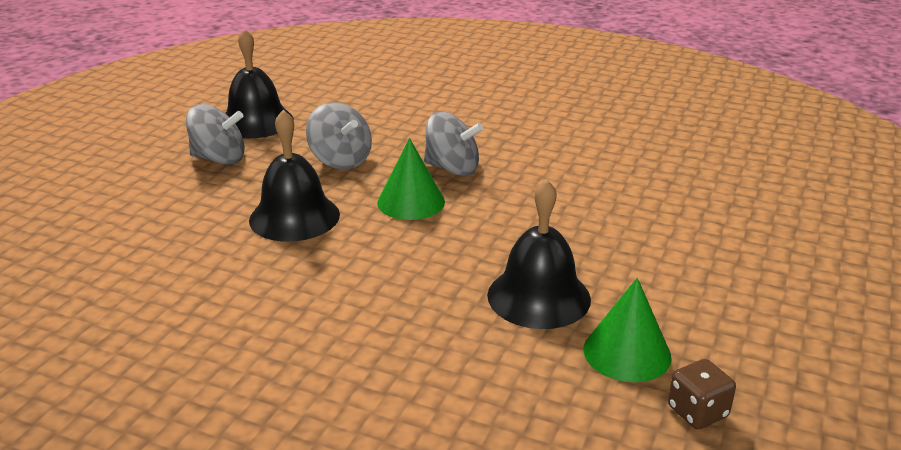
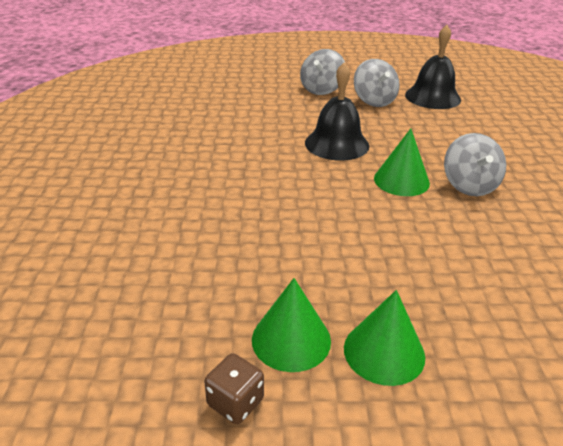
camera: 65 degrees right, 5 degrees up
grey spinning top [306,102,372,170] -> grey spinning top moved to [300,49,345,95]
black bell [487,179,591,329] -> none
none -> green cone [344,290,425,386]

